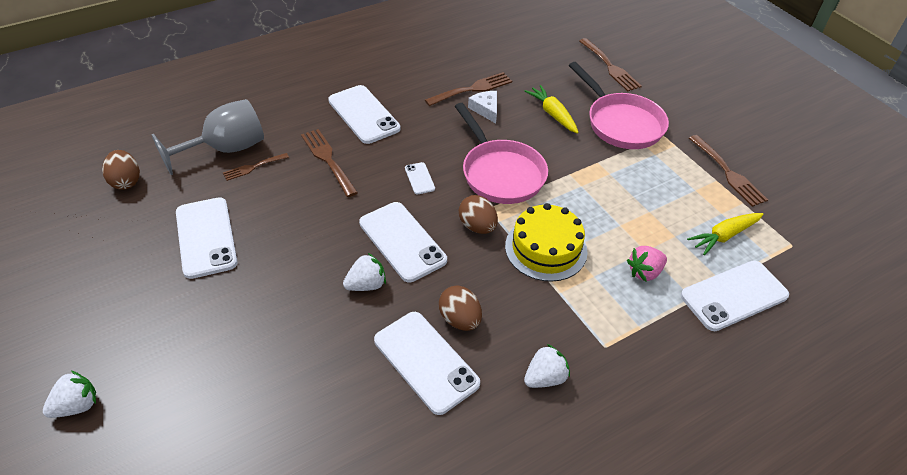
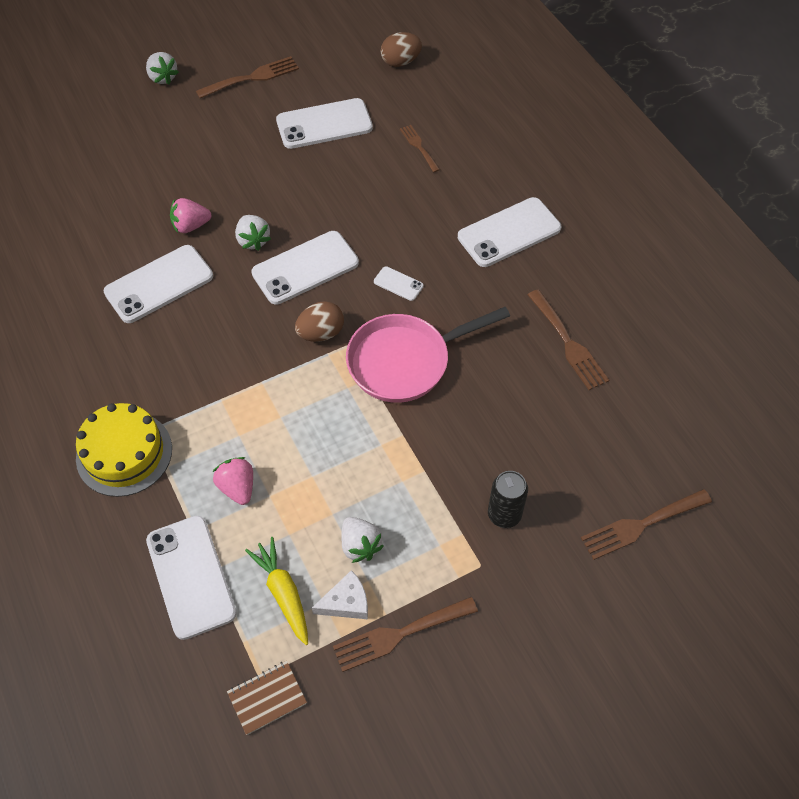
camera: 95 degrees right, 10 degrees up
grey goblet [151,99,264,175] -> none
brown fork [301,129,358,197] -> brown fork moved to [196,56,299,99]
white phone [405,162,435,194] -> white phone turned 45 degrees clockwise [374,266,424,301]
brown egg [439,285,482,331] -> none
white cheese [468,91,497,123] -> white cheese moved to [312,570,368,619]
yellow cake [505,203,588,282] -> yellow cake moved to [76,403,172,497]
yellow carrot [524,85,579,134] -> none
white strawberry [524,344,570,388] -> white strawberry moved to [341,517,384,563]
pink pan [569,62,669,149] -> black can [488,471,528,528]
none -> pink strawberry [170,198,211,233]
none -> brown notebook [227,661,307,735]

